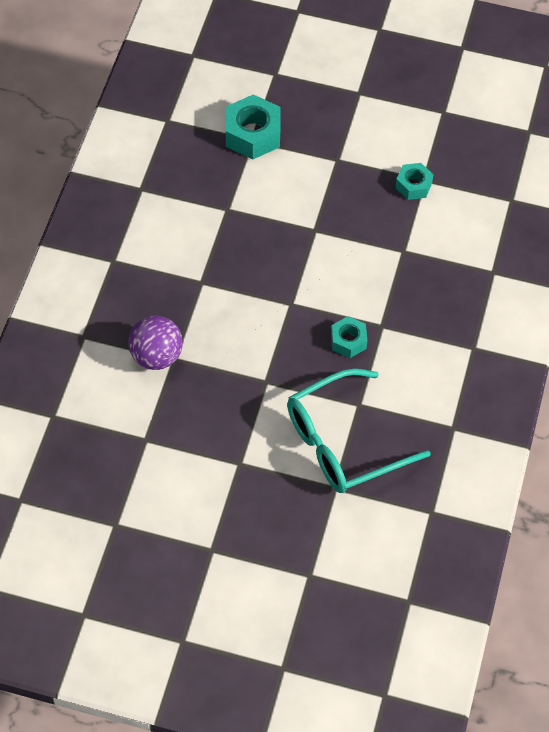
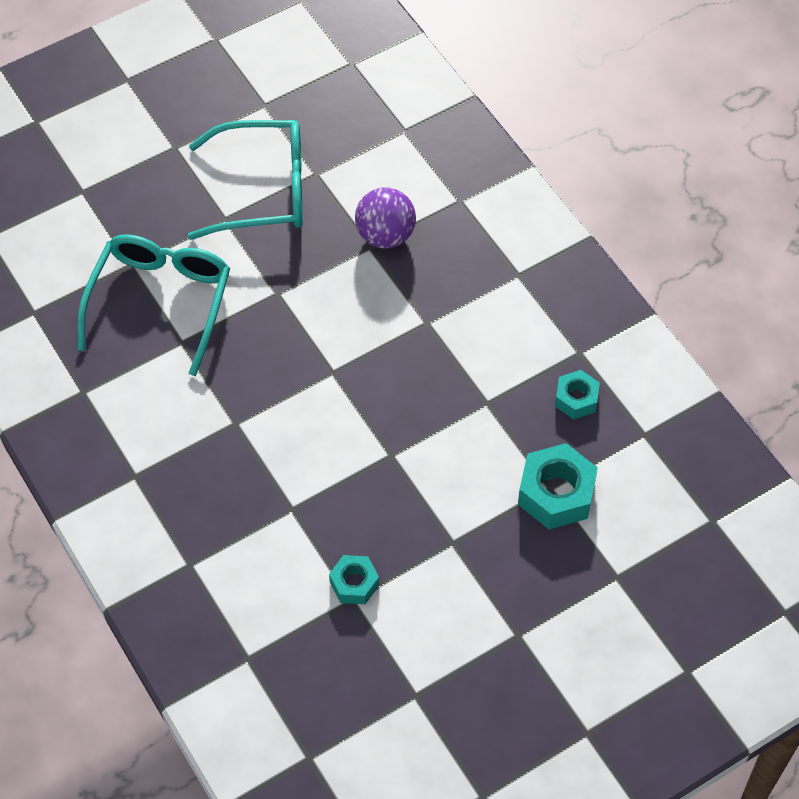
camera: 135 degrees right, 0 degrees up
turquoise nut [331,316,368,358] -> turquoise nut moved to [555,370,600,419]
none -> turquoise glasses [188,120,303,240]

